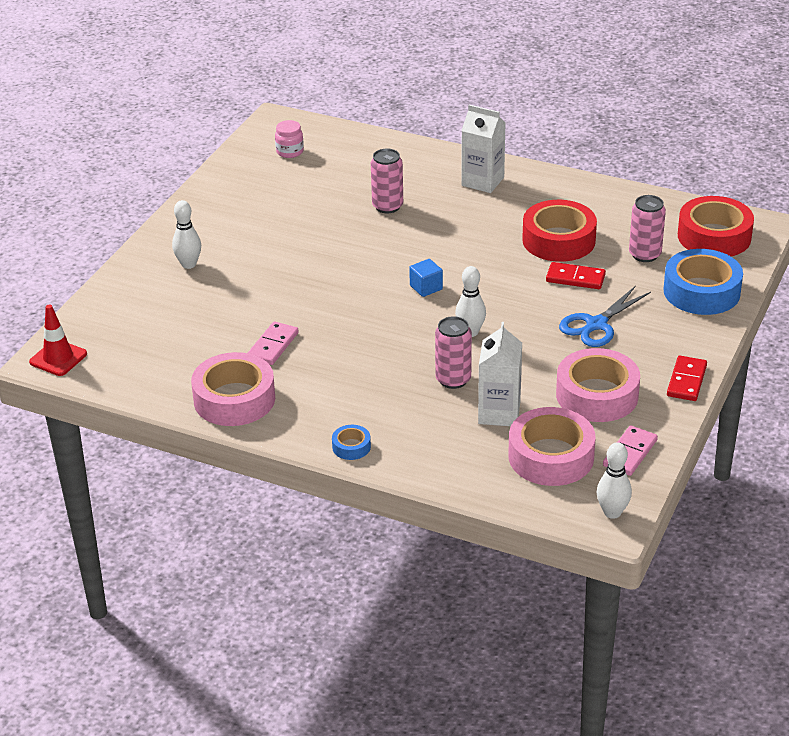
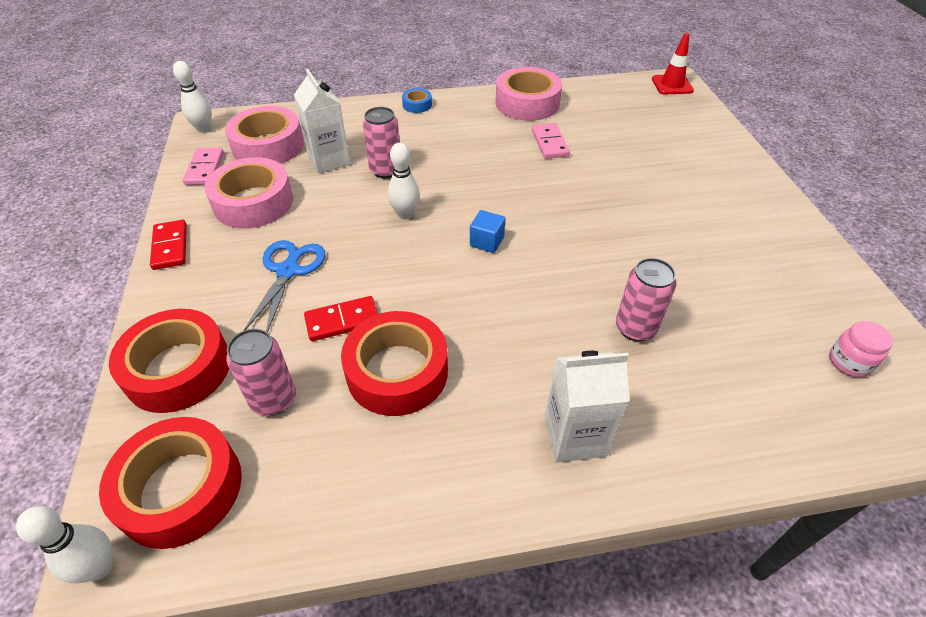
camera: 145 degrees right, 10 degrees up
white bowling pin [172,200,201,269] -> white bowling pin moved to [16,506,113,583]
blue tape [664,249,743,315] -> red tape [109,309,229,413]

